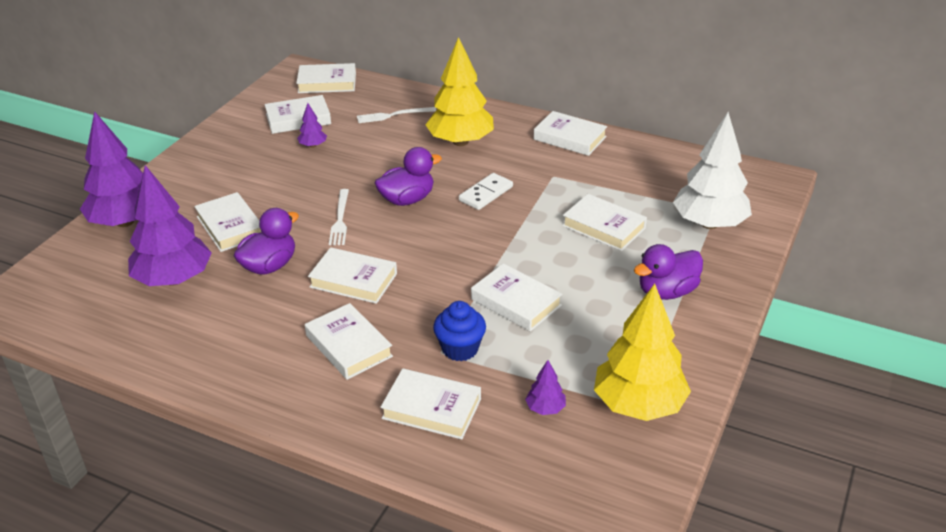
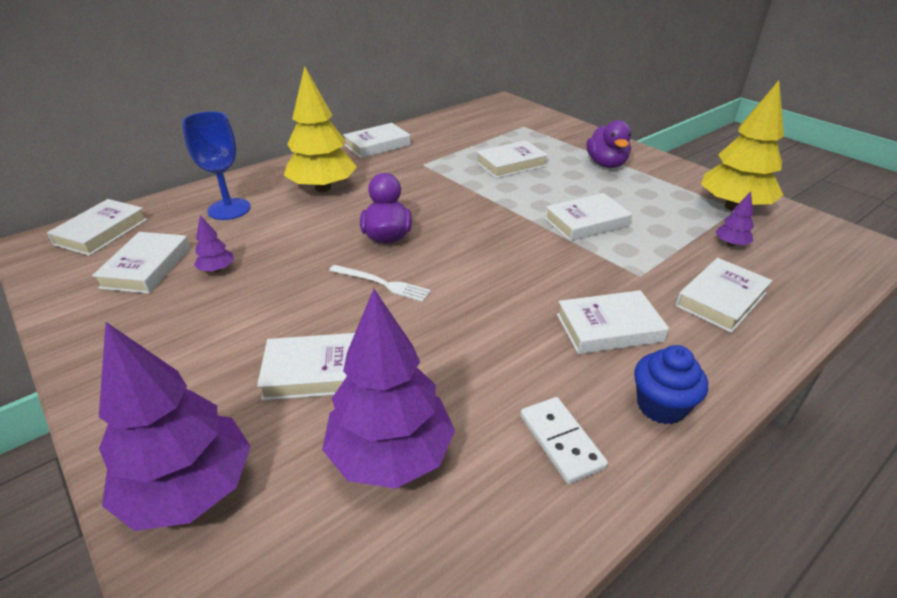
camera: 65 degrees left, 0 degrees up
purple duck [234,208,299,275] -> none
white book [308,247,397,304] -> none
white fork [357,107,436,123] -> blue goblet [182,111,251,220]
blue cupcake [433,301,486,361] -> blue cupcake moved to [634,345,708,425]
white domino [459,173,513,210] -> white domino moved to [520,397,608,484]
white tree [673,112,752,229] -> none

